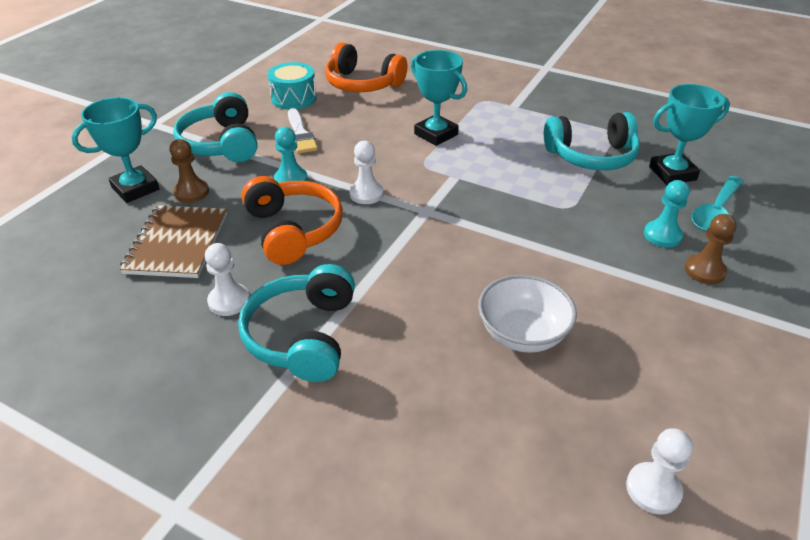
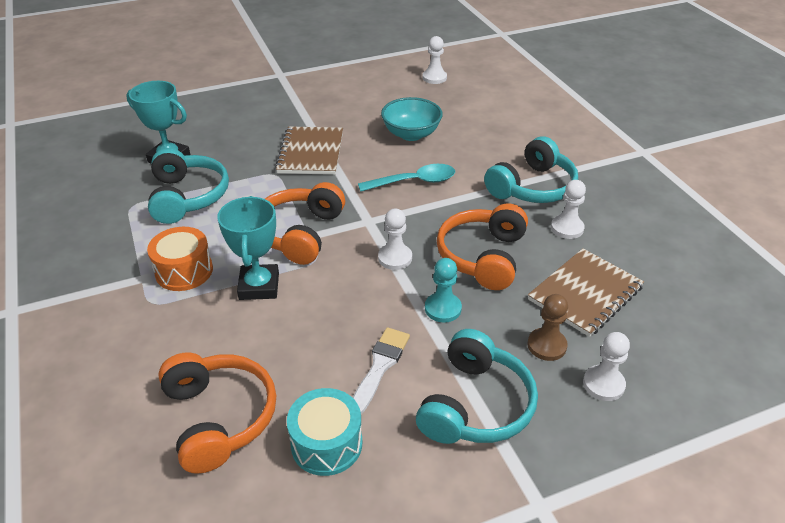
camera: 140 degrees left, 0 degrees up
turquoise trophy [71,97,159,203] -> white pawn [583,332,630,401]
white bowl [478,275,577,353] -> turquoise bowl [381,97,443,141]
turquoise headphones [544,112,640,170] -> turquoise headphones turned 45 degrees clockwise [148,148,229,224]
turquoise pawn [644,180,690,248] -> none
brown pawn [685,214,737,284] -> none
turquoise spoon [692,176,744,231] -> turquoise spoon moved to [358,164,455,192]
none -> orange drum [147,227,213,291]
none -> orange headphones [265,182,345,265]
none -> brown notebook [275,126,343,175]

